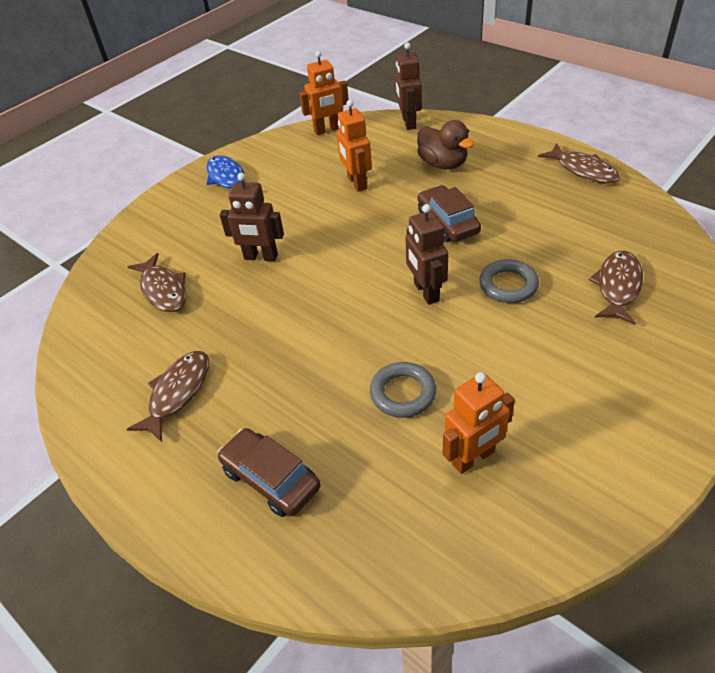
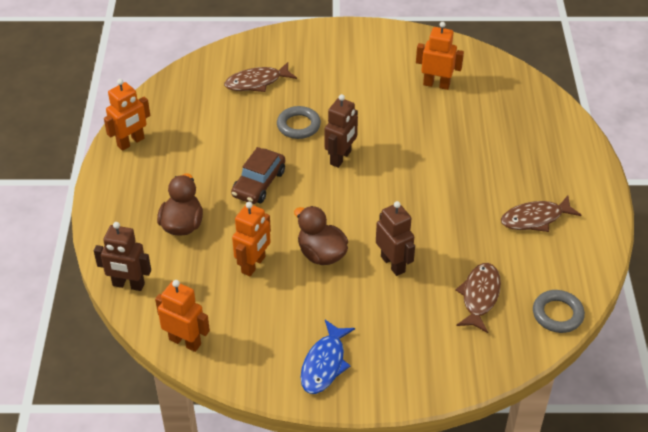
camera: 135 degrees left, 0 degrees up
brown car [217,428,320,517] -> none
grey ring [370,362,436,418] -> grey ring moved to [533,290,585,333]
brown robot [395,42,422,130] -> brown robot turned 60 degrees clockwise [94,222,151,291]
brown fish [538,143,620,183] -> orange robot [104,79,150,151]
none -> brown duck [294,206,348,265]

